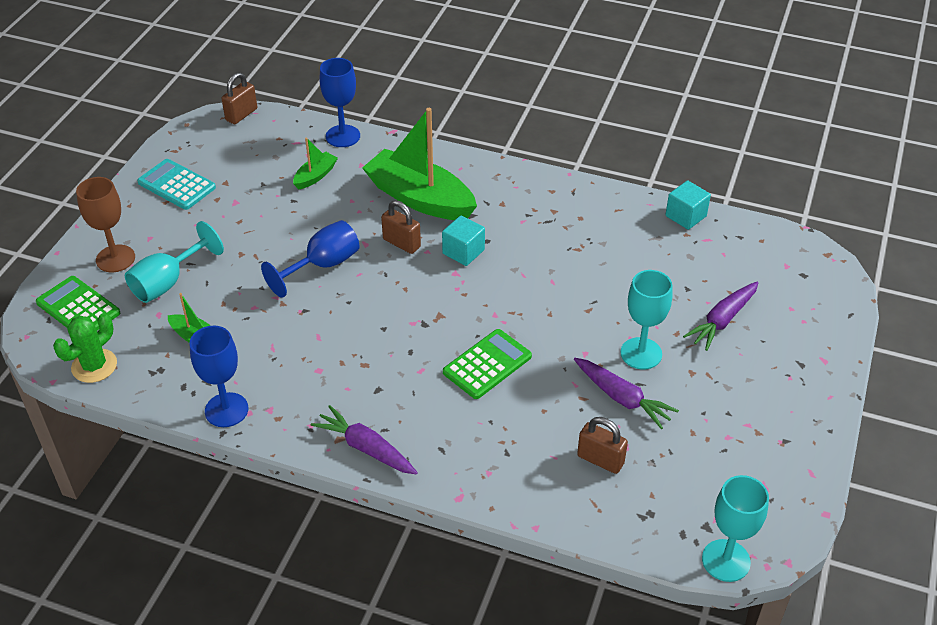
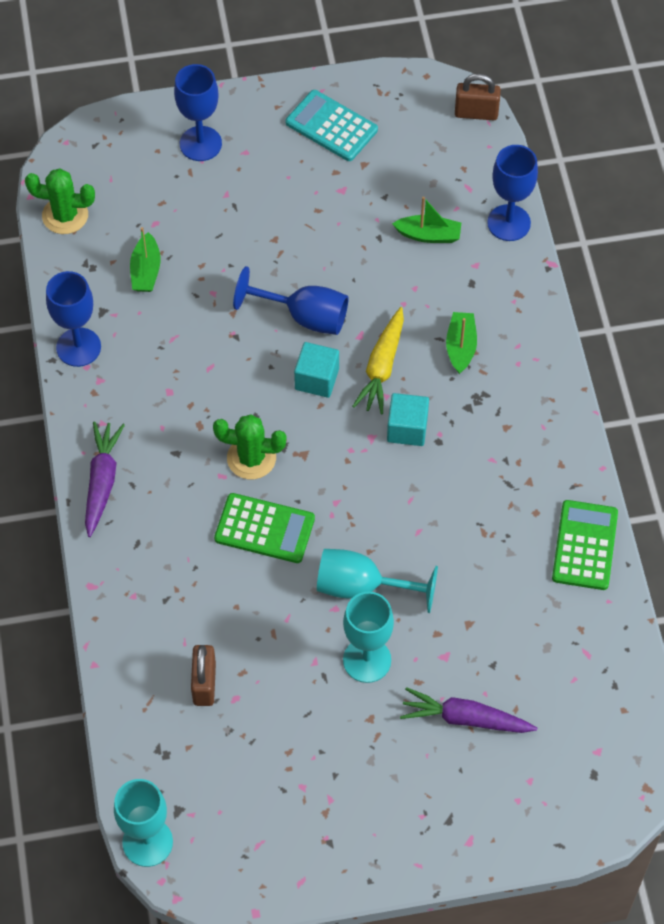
camera: 60 degrees right, 15 degrees up
green calculator [36,276,120,330] -> green calculator moved to [552,500,618,590]
brown goblet [76,177,135,272] -> blue goblet [174,64,222,161]
turquoise goblet [125,221,224,303] -> turquoise goblet moved to [317,549,438,613]
turquoise calculator [137,159,216,210] -> turquoise calculator turned 60 degrees counterclockwise [286,90,378,161]
green boat [362,108,477,220] -> green boat [446,312,477,374], size x0.46
brown padlock [381,200,421,254] -> yellow carrot [352,307,404,414]
purple carrot [574,358,679,429] -> none
turquoise cube [665,180,711,230] -> turquoise cube moved to [294,342,339,398]
none -> green cactus [213,414,287,479]

